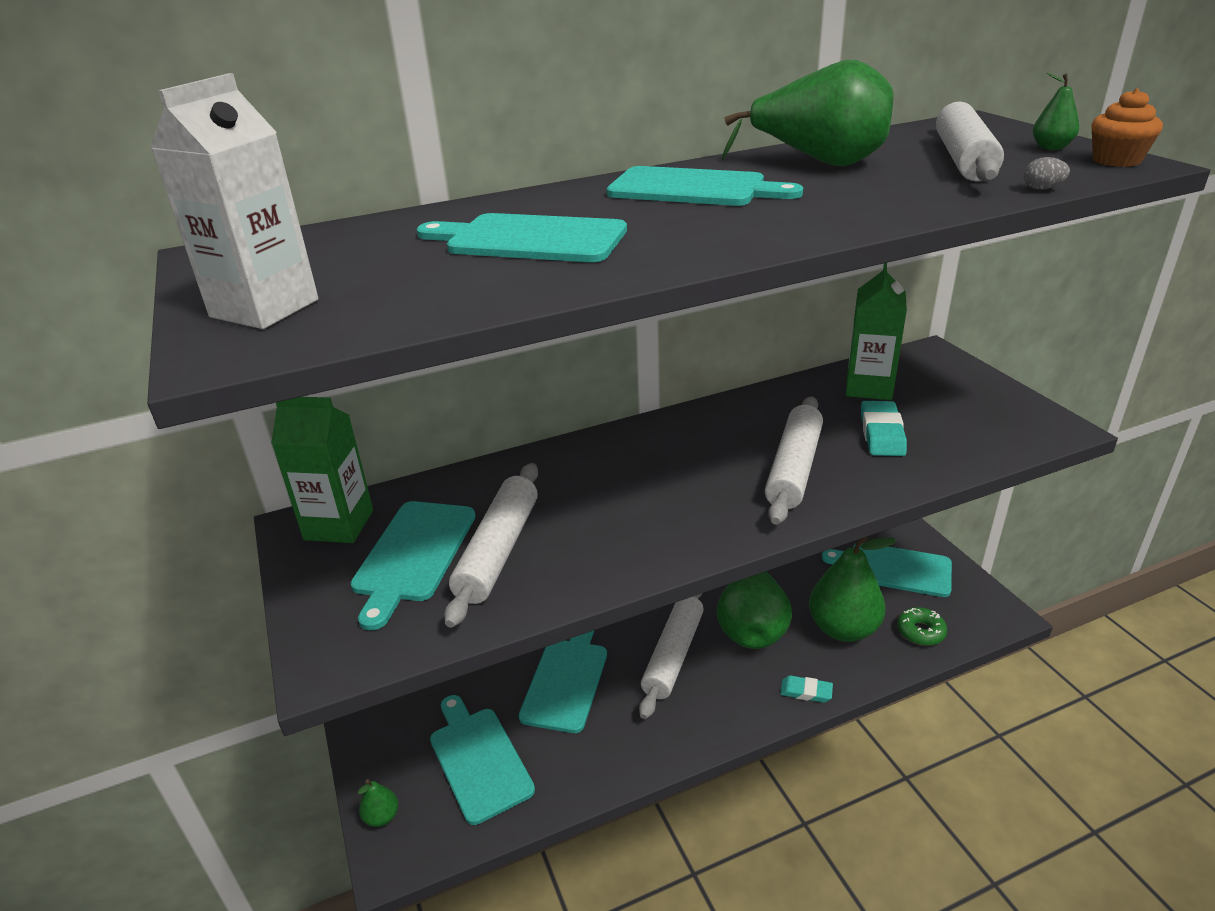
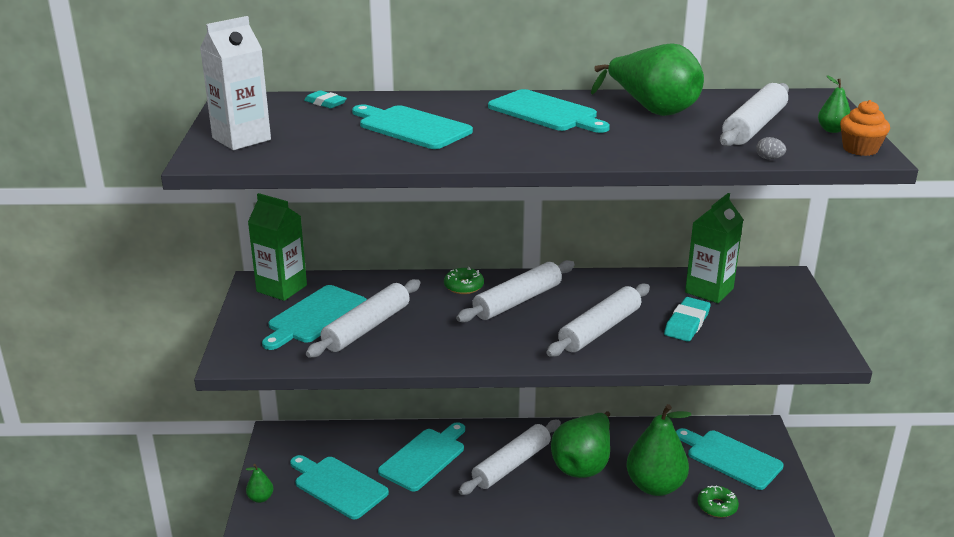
camera: 20 degrees right, 5 degrees down
turquoise cutting board [430,695,535,825] -> turquoise cutting board turned 45 degrees counterclockwise [290,455,389,519]
turquoise eraser [780,675,833,703] -> turquoise eraser moved to [304,90,347,108]
none -> green donut [444,267,484,294]
none -> white rolling pin [456,260,575,322]

